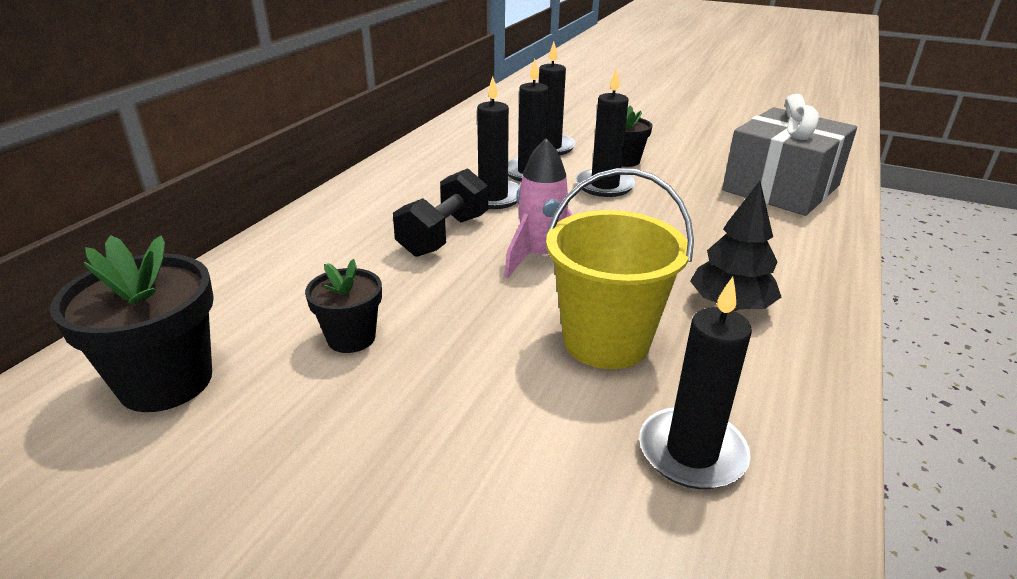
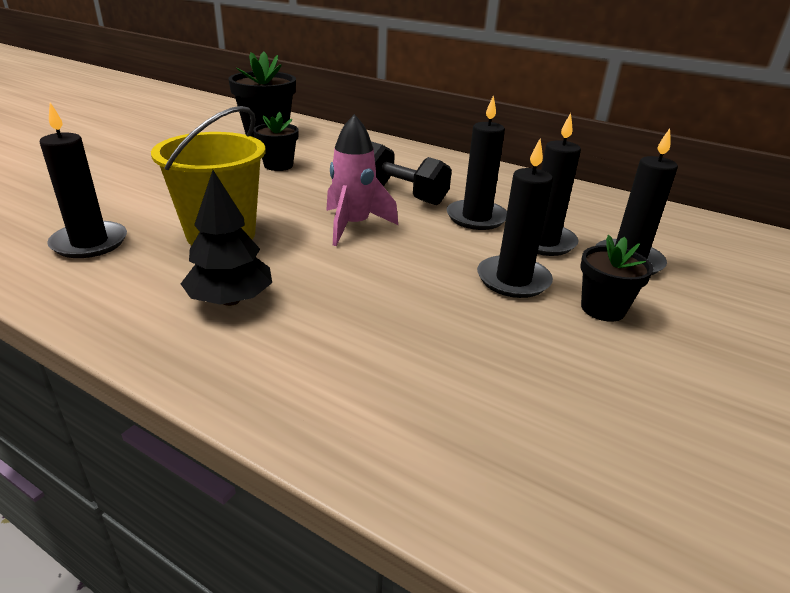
camera: 95 degrees right, 0 degrees up
grey gift [722,94,857,216] -> none

